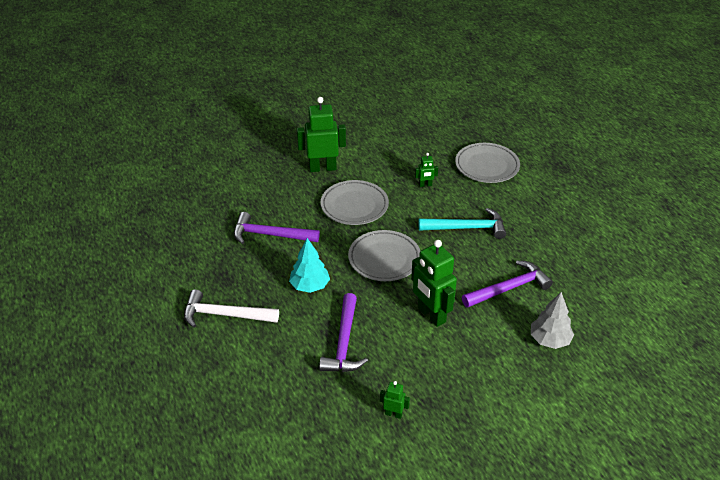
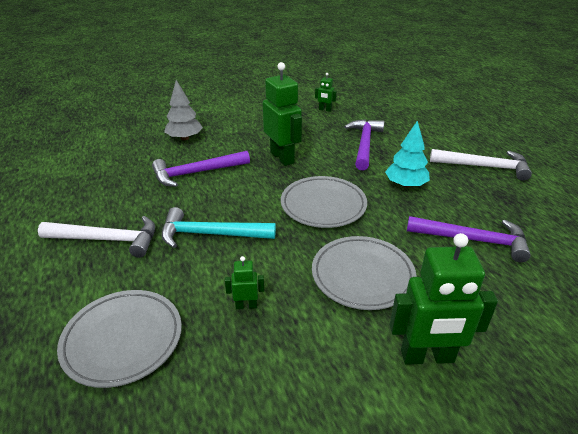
camera: 175 degrees left, 5 degrees down
none -> white hammer [38,216,155,258]

